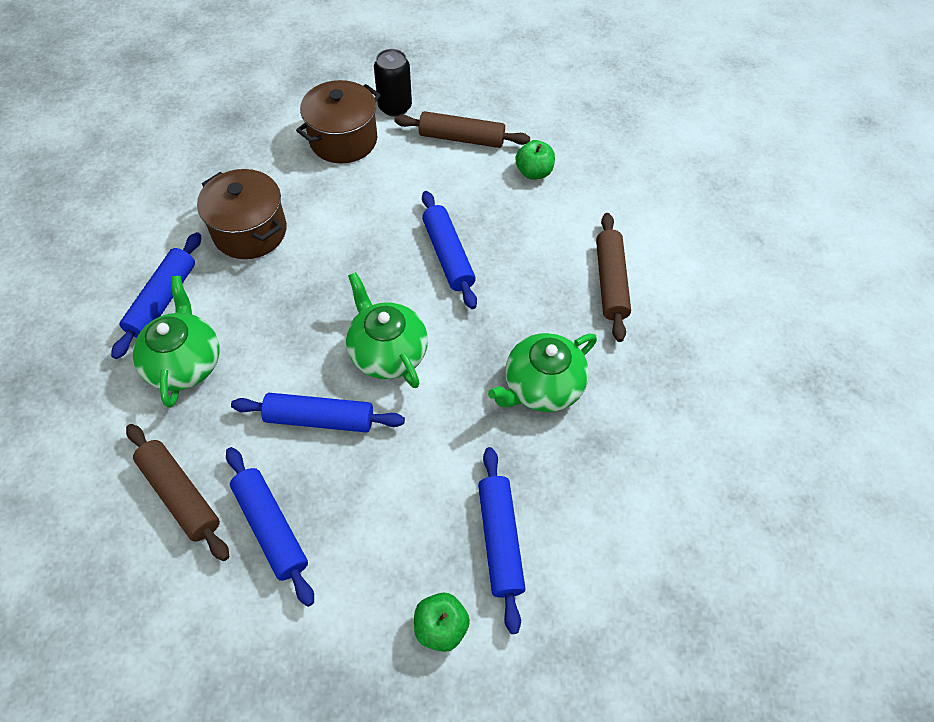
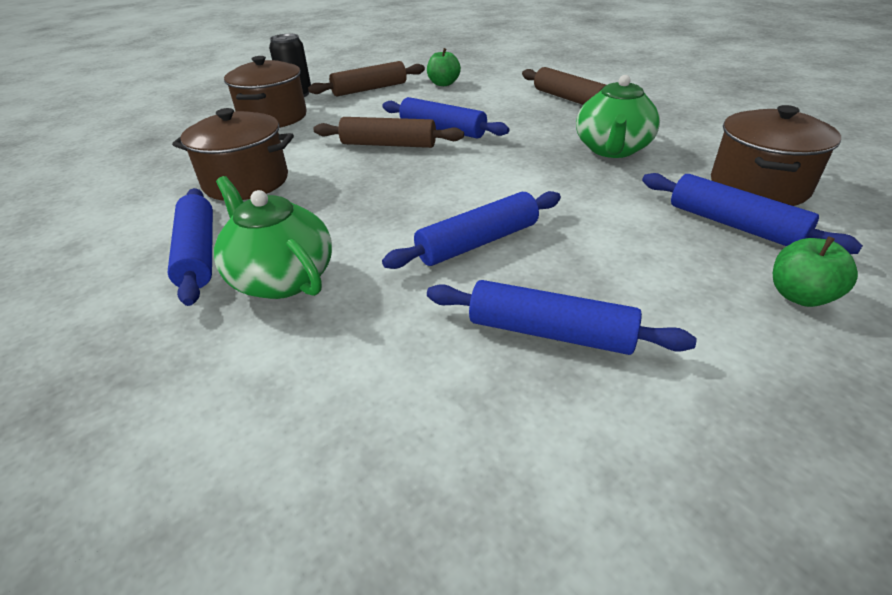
camera: 35 degrees left, 20 degrees down
brown rolling pin [126,424,229,561] -> brown rolling pin moved to [314,117,464,148]
green teapot [346,272,428,388] -> none
none -> brown pot [711,105,841,206]

